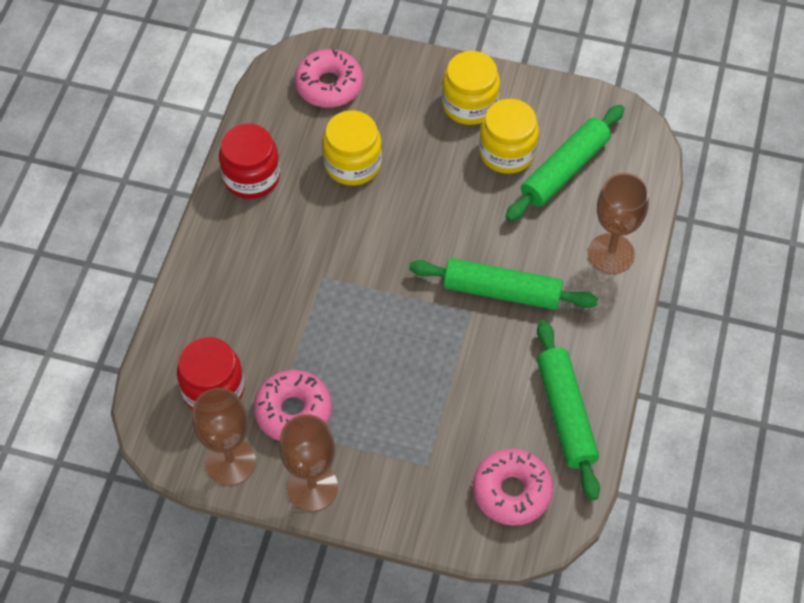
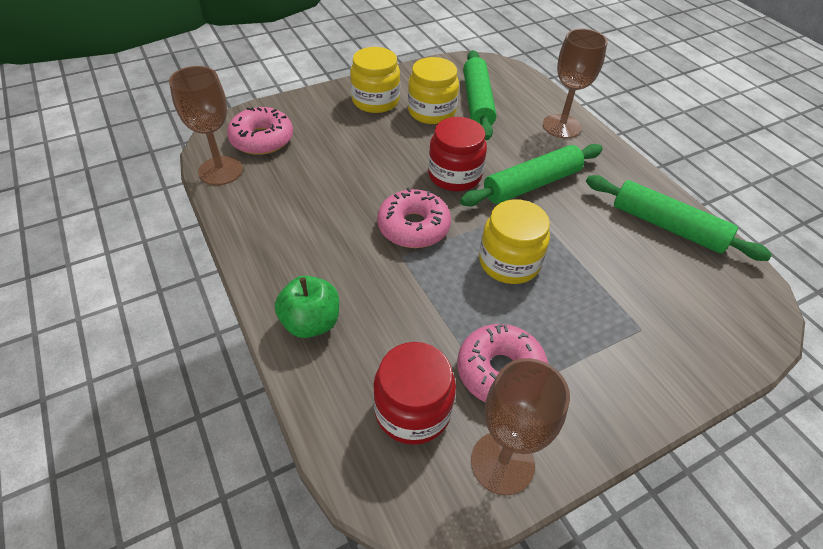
camera: 45 degrees left, 10 degrees down
red jar [219,124,280,199] -> red jar moved to [428,117,487,192]
brown goblet [279,414,338,512] -> brown goblet moved to [169,66,243,185]
yellow jar [323,110,382,186] -> yellow jar moved to [479,199,550,284]
pink donut [473,449,553,526] -> pink donut moved to [377,188,451,248]
none -> green apple [275,276,339,338]

